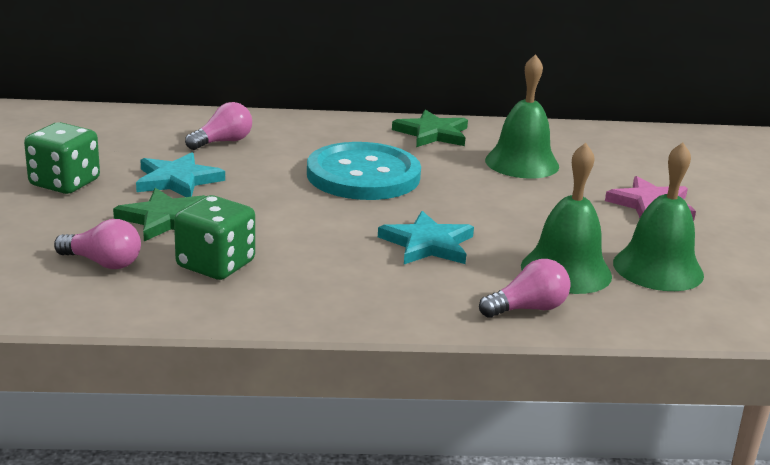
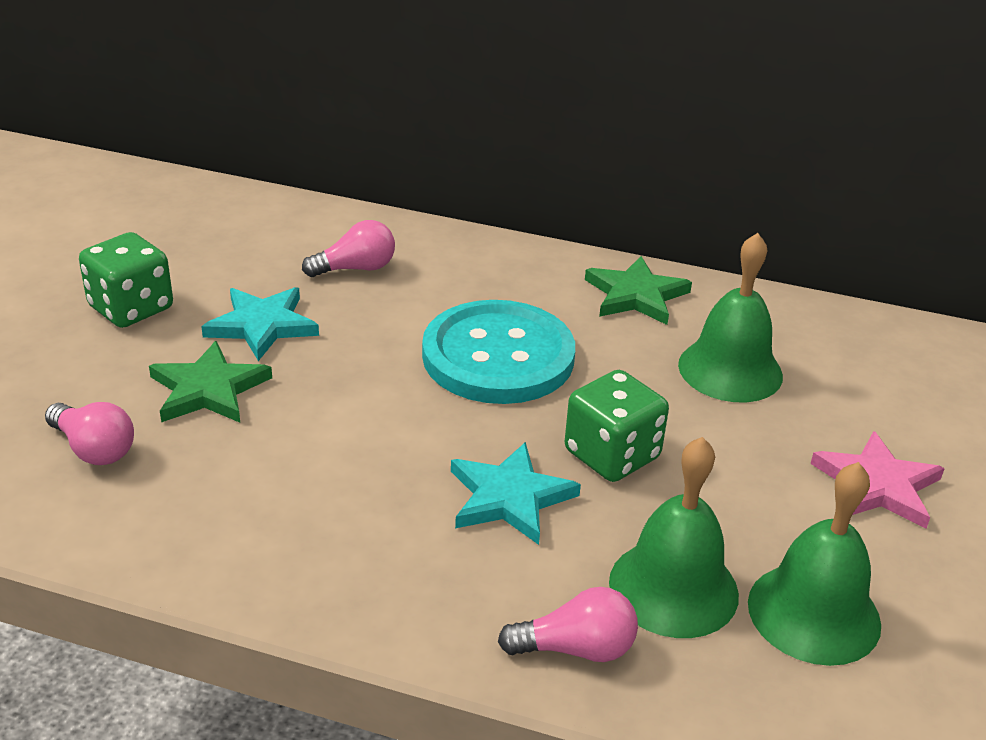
camera: 20 degrees right, 10 degrees up
green dice [174,195,255,280] -> green dice moved to [565,370,669,482]

